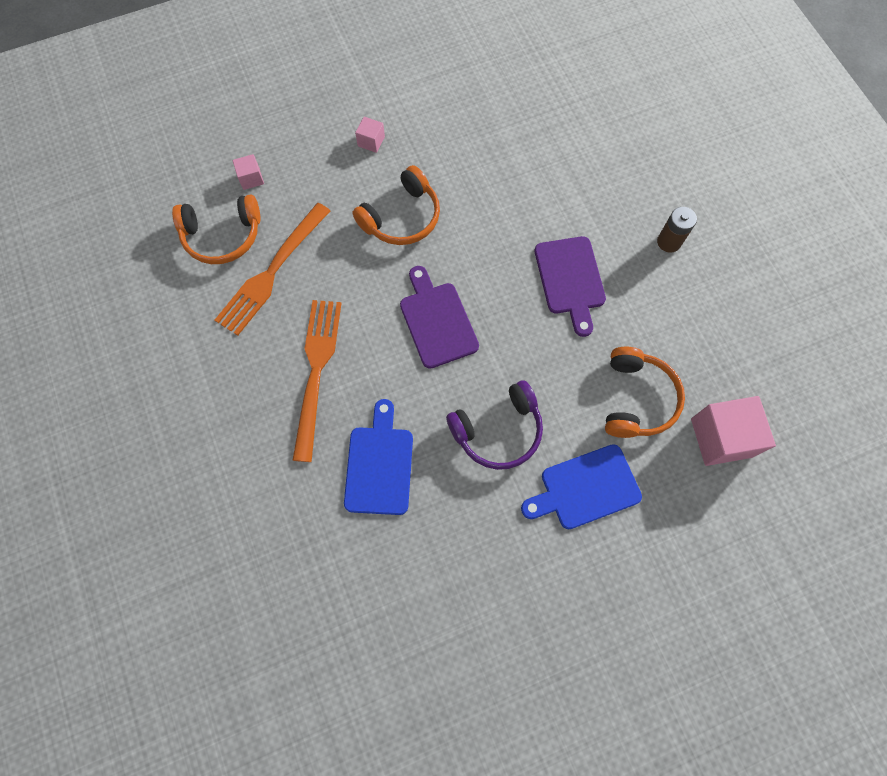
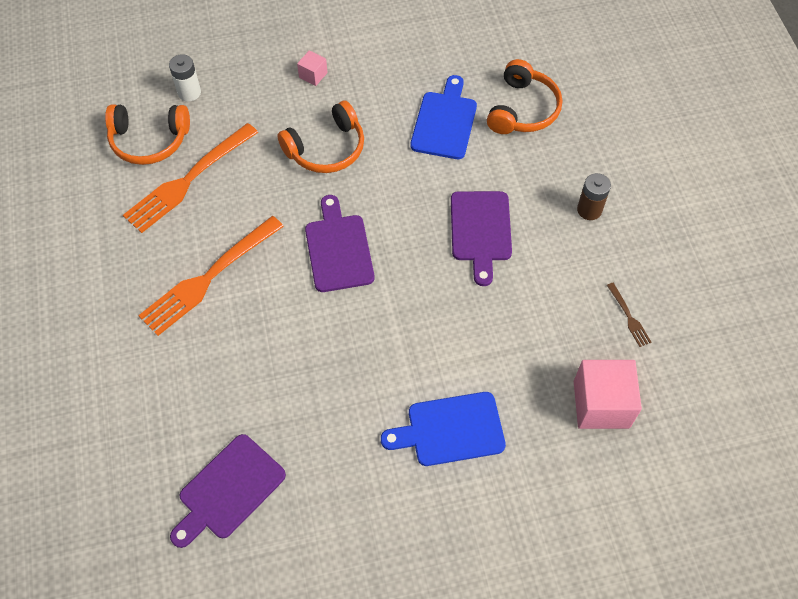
camera: 10 degrees right, 10 degrees down
pink cube [233,154,264,190] -> white battery [169,54,201,102]
orange fork [292,300,342,462] -> orange fork turned 150 degrees counterclockwise [138,216,284,336]
blue cutting board [344,399,413,515] -> blue cutting board moved to [410,75,477,159]
purple headphones [446,380,543,470] -> none
orange headphones [605,347,685,438] -> orange headphones moved to [487,59,562,134]
none -> purple cutting board [170,434,286,548]
none -> brown fork [607,283,651,347]

